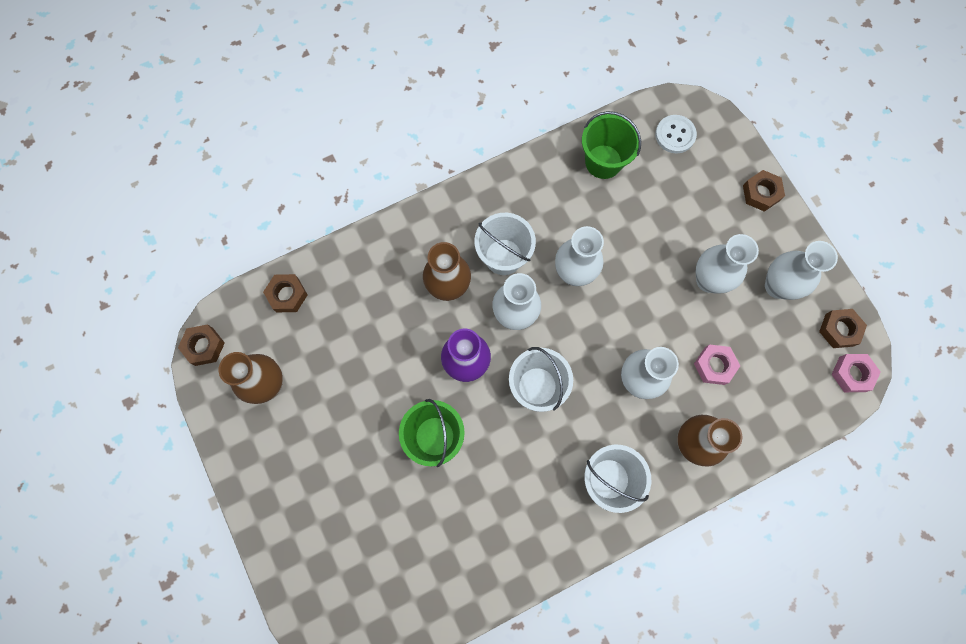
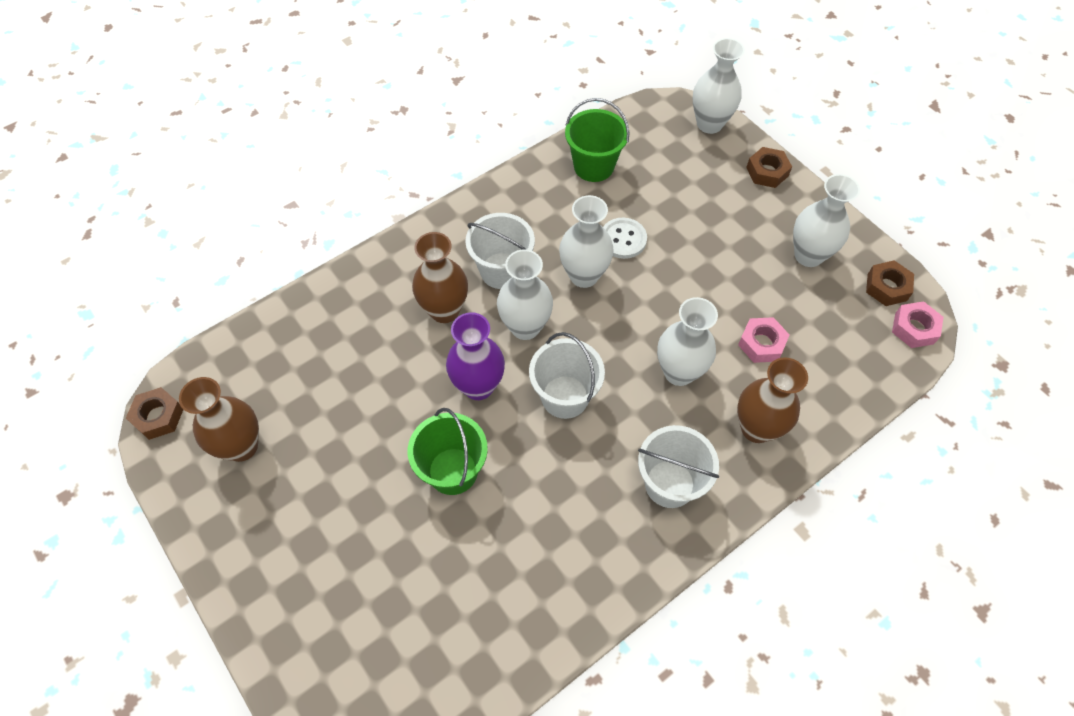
camera: 10 degrees left, 15 degrees down
brown nut [263,274,308,312] -> none
white button [655,115,697,153] -> white button moved to [603,218,647,259]
white vase [696,234,759,293] -> white vase moved to [693,38,745,134]

